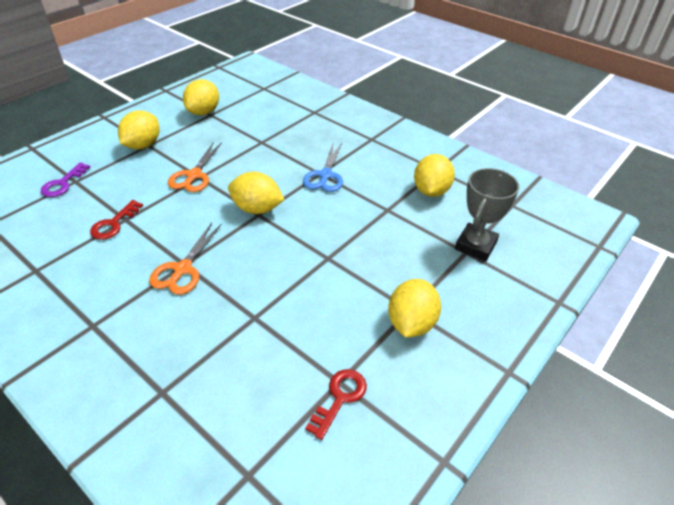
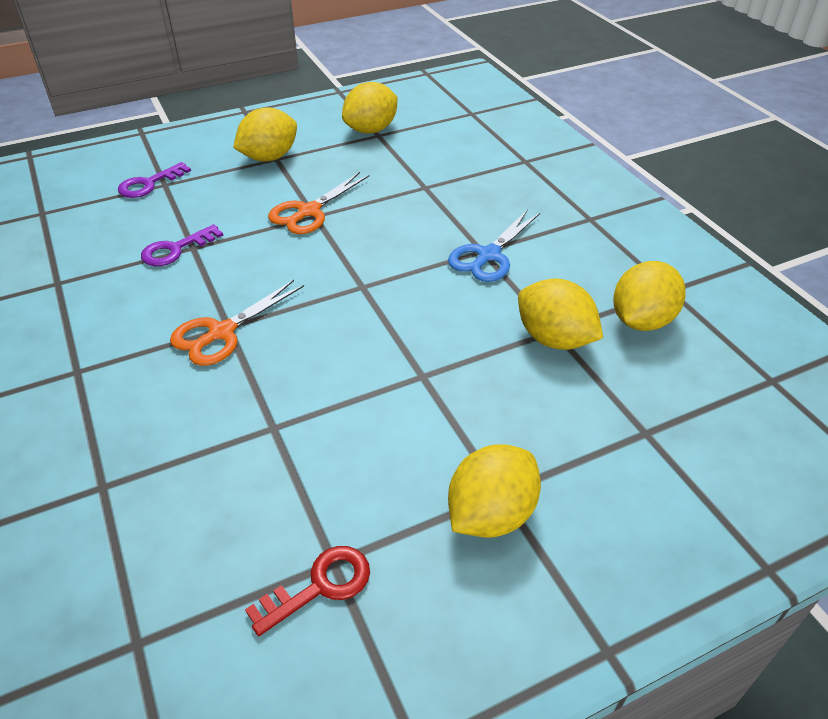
camera: 25 degrees right, 0 degrees up
red key [90,200,143,240] -> purple key [141,224,223,266]
yellow lemon [228,172,284,214] -> yellow lemon moved to [518,279,603,350]
grey trophy [455,168,519,261] -> none

